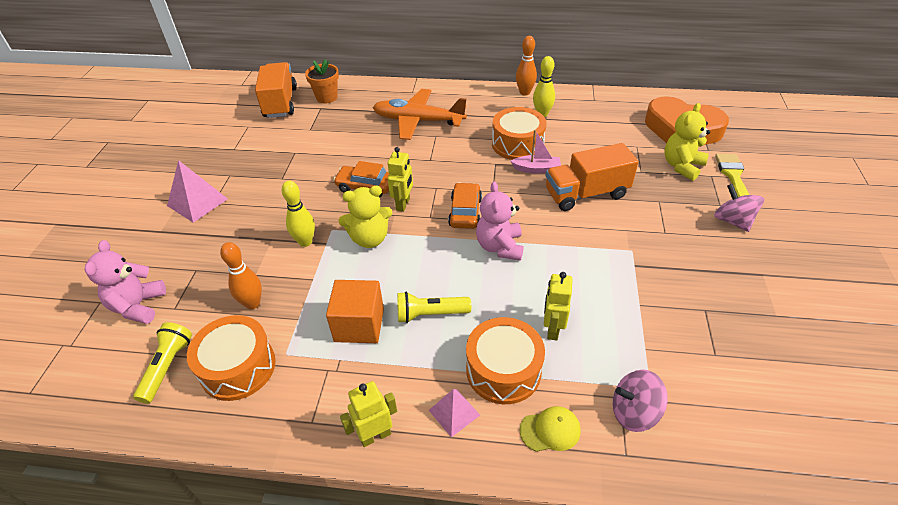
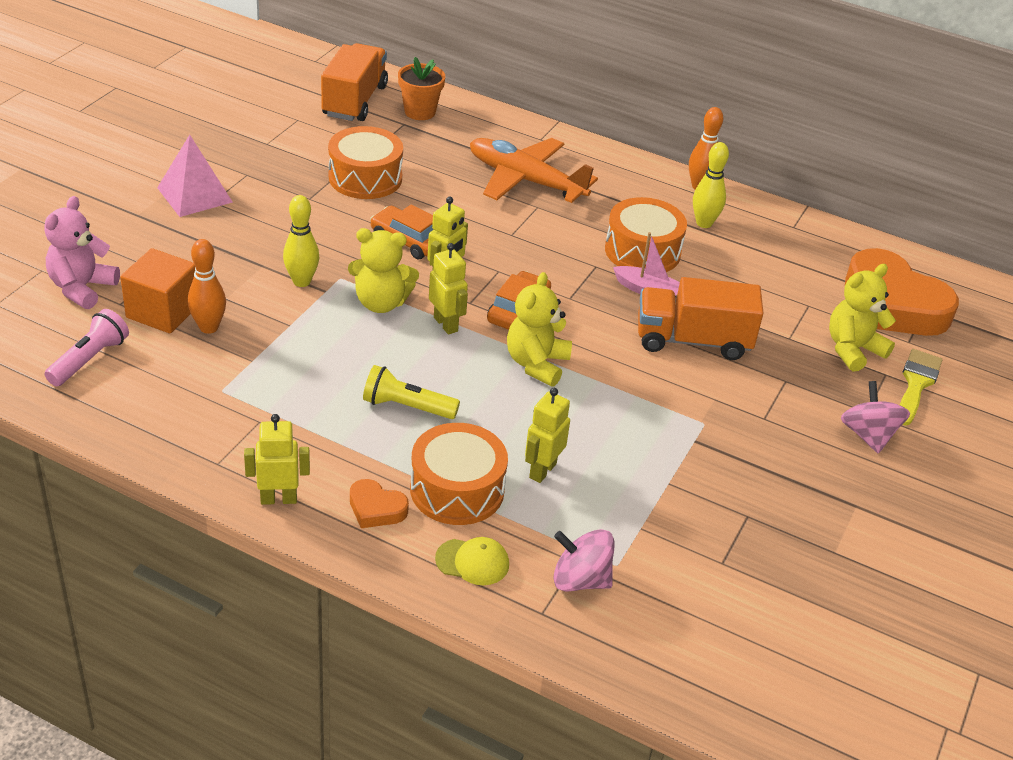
camera: 15 degrees right, 5 degrees down
yellow flashlight [133,322,192,404] -> pink flashlight [45,309,129,386]
orange drum [187,315,276,401] -> orange drum moved to [328,126,403,199]
orange cube [326,280,384,343] -> orange cube moved to [120,248,195,333]
pink pyramid [429,389,480,437] -> orange heart [350,479,409,528]
pink teddy bear [476,181,524,261] -> yellow teddy bear [507,272,572,387]
none -> yellow robot [429,243,468,335]

